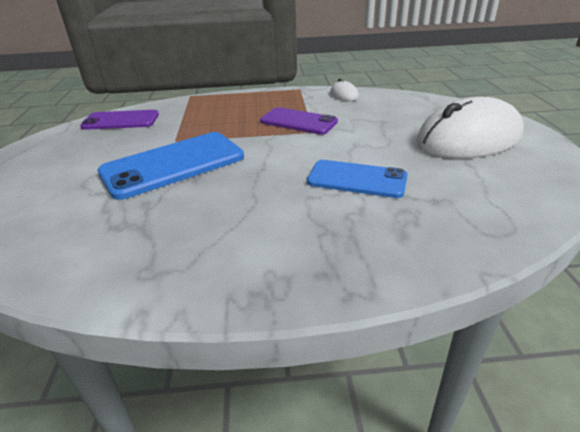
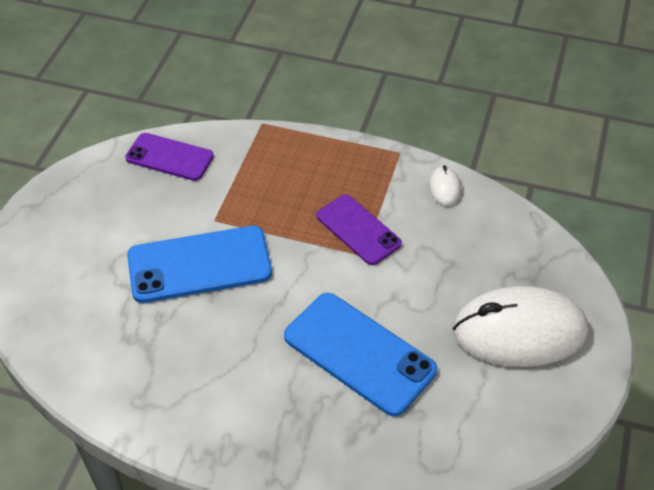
camera: 20 degrees right, 15 degrees up
blue phone [307,160,408,198] -> blue phone [284,293,437,416], size x1.54

